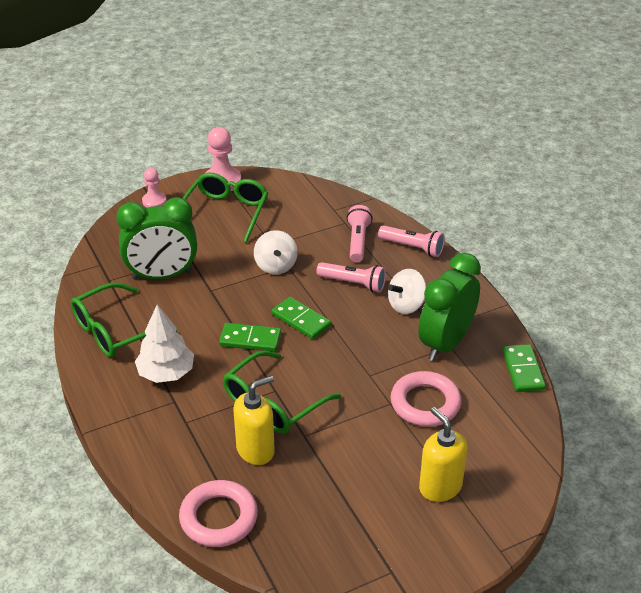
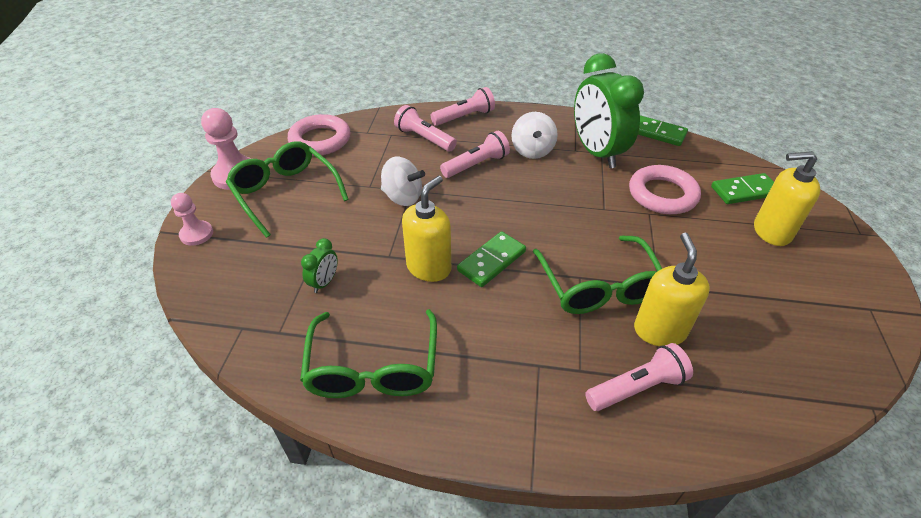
camera: 55 degrees left, 5 degrees up
green clock [116,197,197,280] -> green clock [301,238,338,293], size x0.41
white tree [135,305,194,383] -> none
pink ring [179,480,258,547] -> pink ring moved to [288,114,350,156]
green domino [272,297,331,339] -> green domino moved to [711,173,774,204]
none -> yellow soap dispenser [402,176,451,282]
none -> pink flashlight [585,343,693,411]

